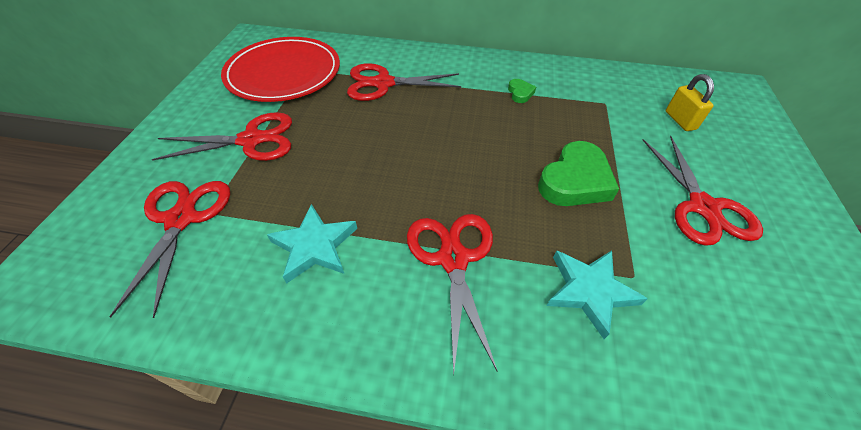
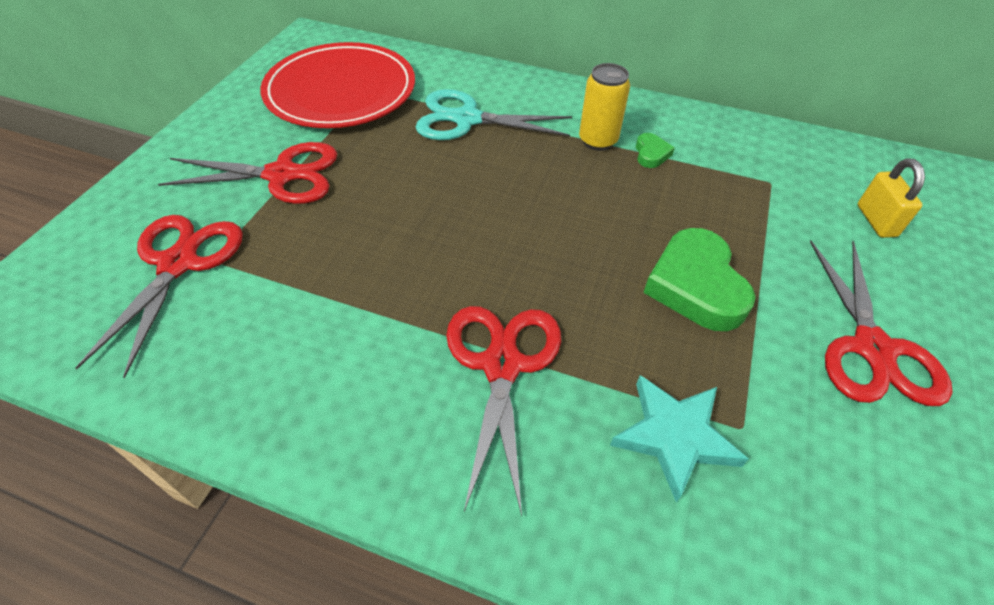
camera: 10 degrees right, 0 degrees up
turquoise star [267,204,357,284] -> none
red scissors [347,63,461,101] -> turquoise scissors [416,89,572,140]
green heart [538,141,619,206] -> green heart turned 120 degrees clockwise [643,228,756,331]
none -> yellow can [579,63,630,151]

